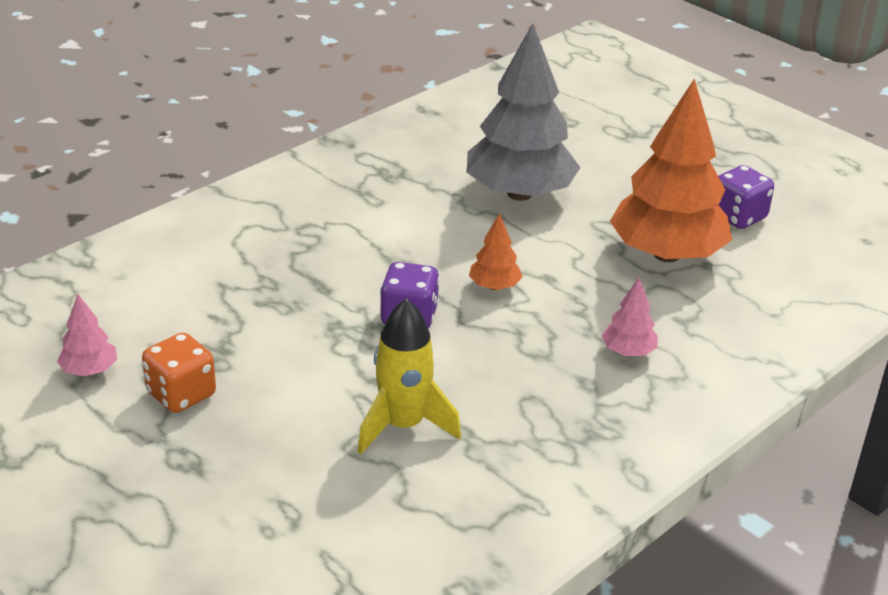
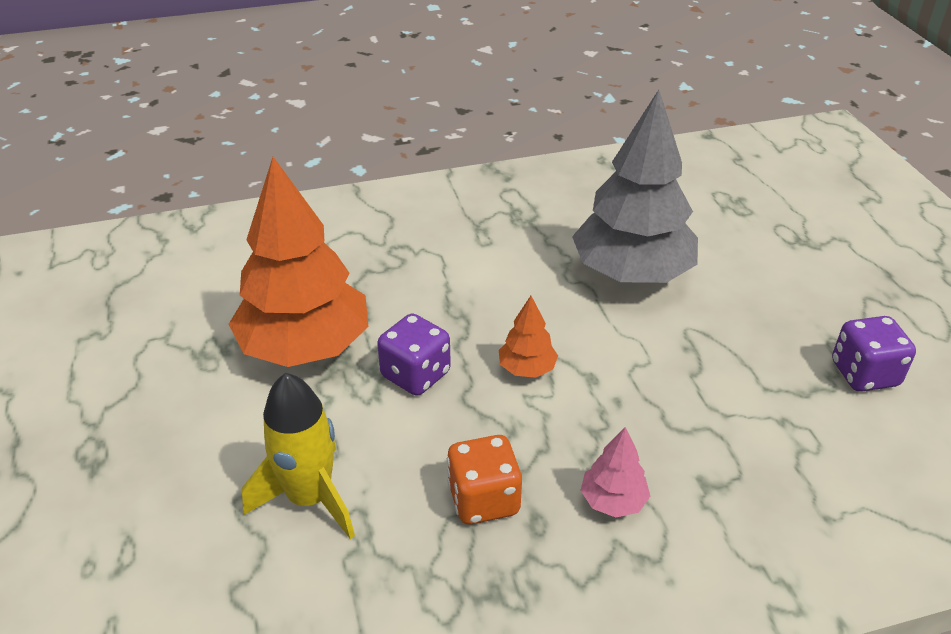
camera: 30 degrees right, 5 degrees up
pink tree [57,294,117,376] -> none
orange dice [142,333,216,413] -> orange dice moved to [447,435,522,524]
orange tree [610,78,732,262] -> orange tree moved to [229,157,368,367]

